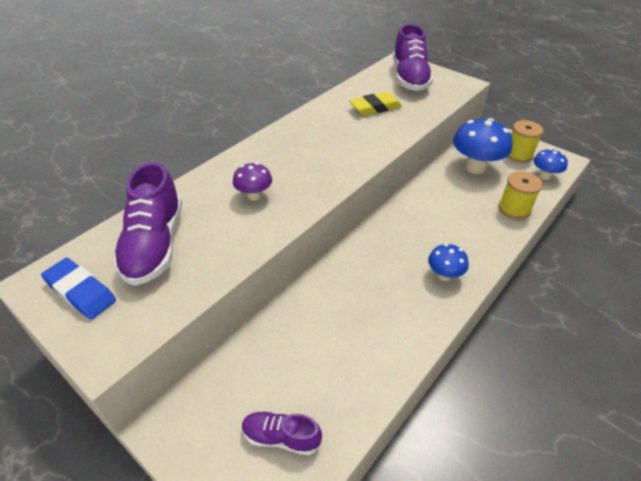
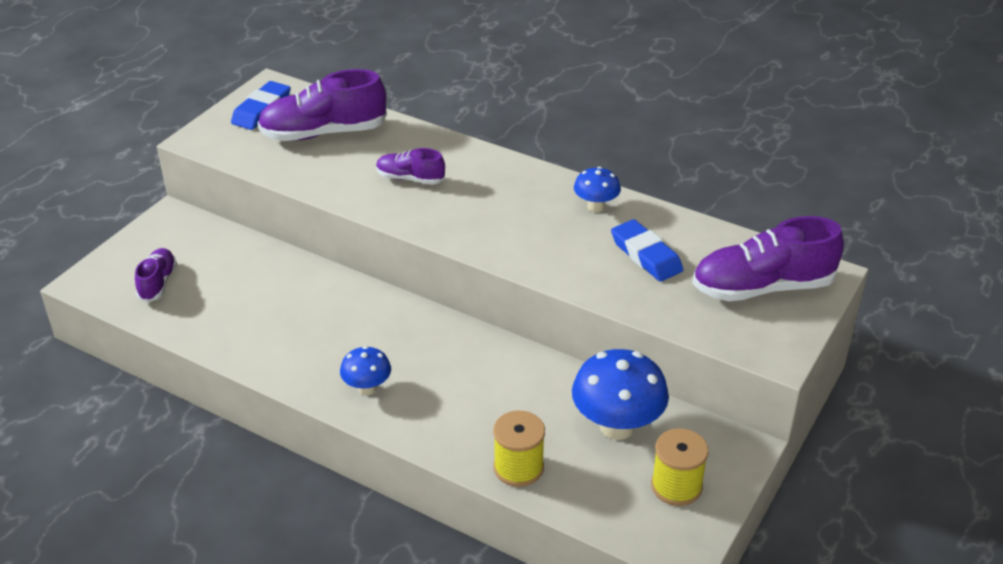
camera: 80 degrees right, 5 degrees down
purple mushroom [233,163,272,201] -> purple shoe [376,148,445,185]
yellow eraser [349,92,402,116] -> blue eraser [611,219,683,282]
blue mushroom [533,148,568,180] -> blue mushroom moved to [574,167,621,212]

